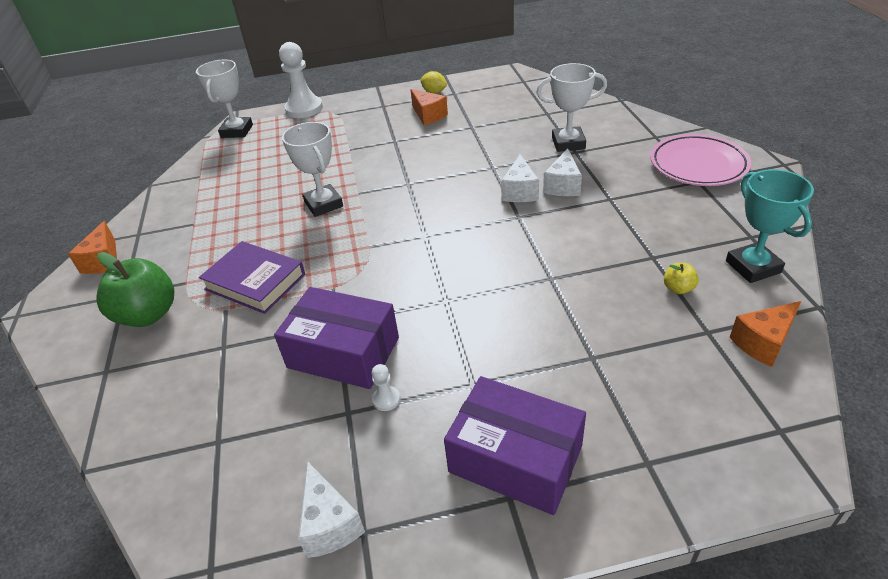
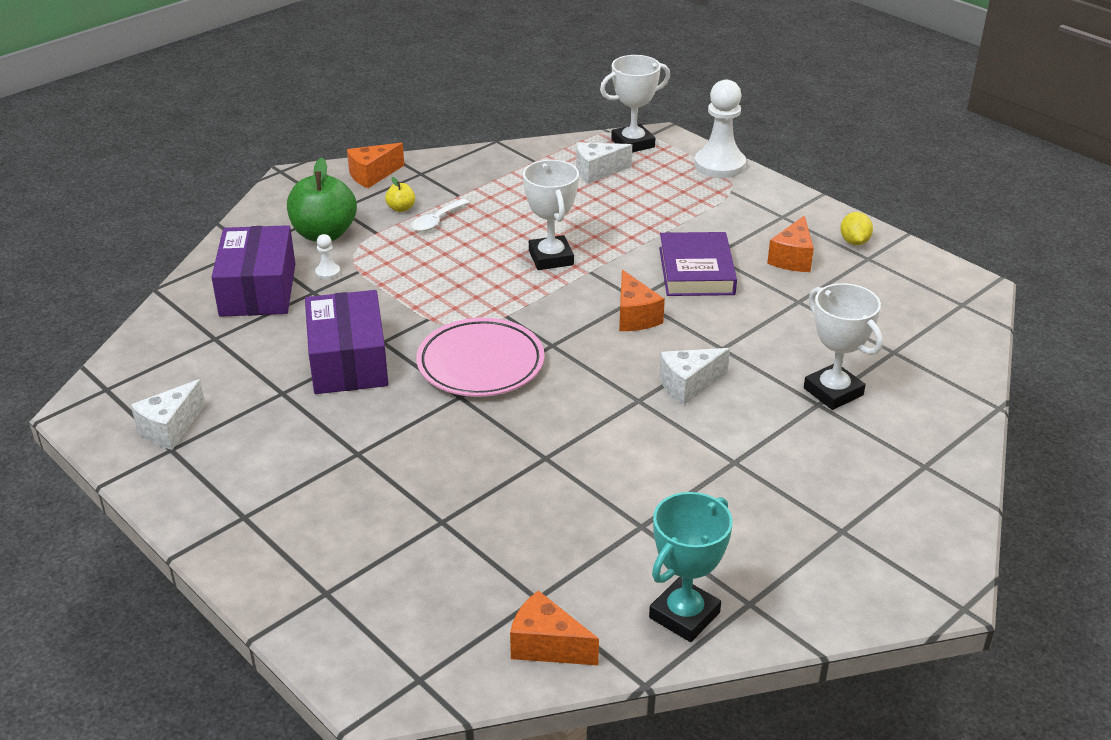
camera: 55 degrees right, 5 degrees down
purple book [199,241,305,314] -> purple book moved to [659,232,737,296]
white trophy [282,122,343,217] -> white trophy turned 45 degrees counterclockwise [523,160,579,270]
white pawn [372,364,400,411] -> white pawn moved to [315,234,340,280]
purple box [444,376,586,515] -> purple box moved to [212,225,295,317]
white cheese [543,148,582,196] -> white cheese moved to [576,142,632,184]
pink plate [650,134,751,186] -> pink plate moved to [416,318,545,397]
yellow apple [664,262,699,294] -> yellow apple moved to [385,177,415,212]
none -> white spoon [411,199,469,232]
none -> orange cheese [619,270,665,331]

